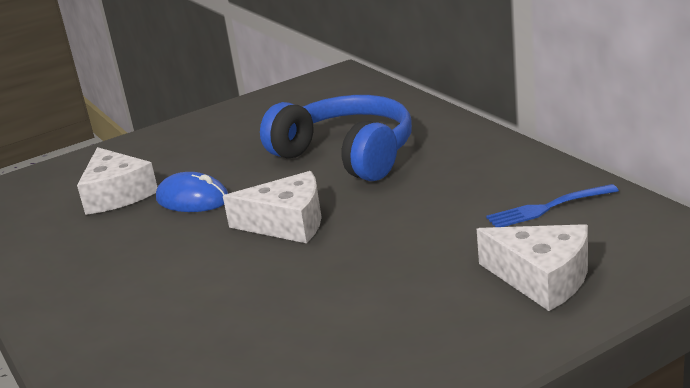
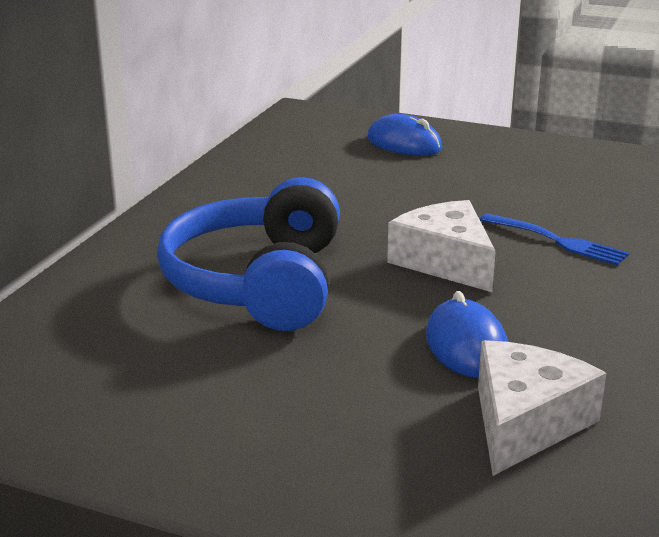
camera: 130 degrees left, 0 degrees up
white cheese [477,224,588,311] -> blue mouse [367,114,442,156]
blue fork [486,184,619,227] -> blue fork moved to [480,213,629,265]

